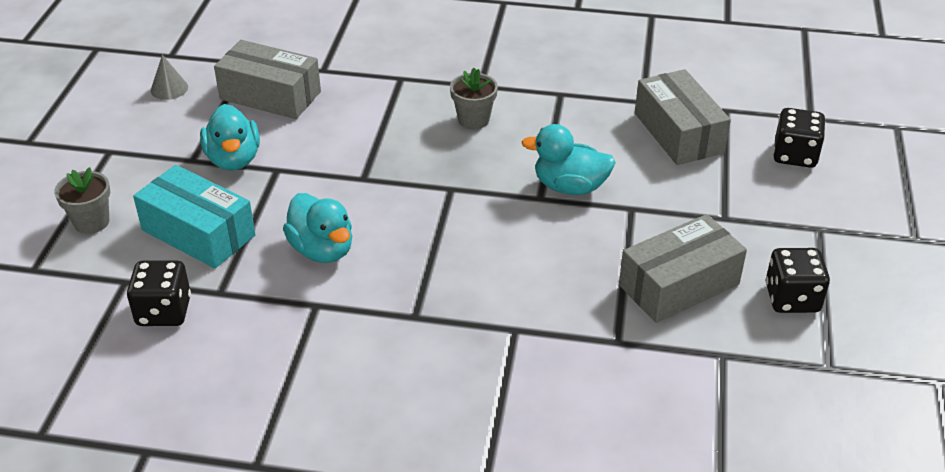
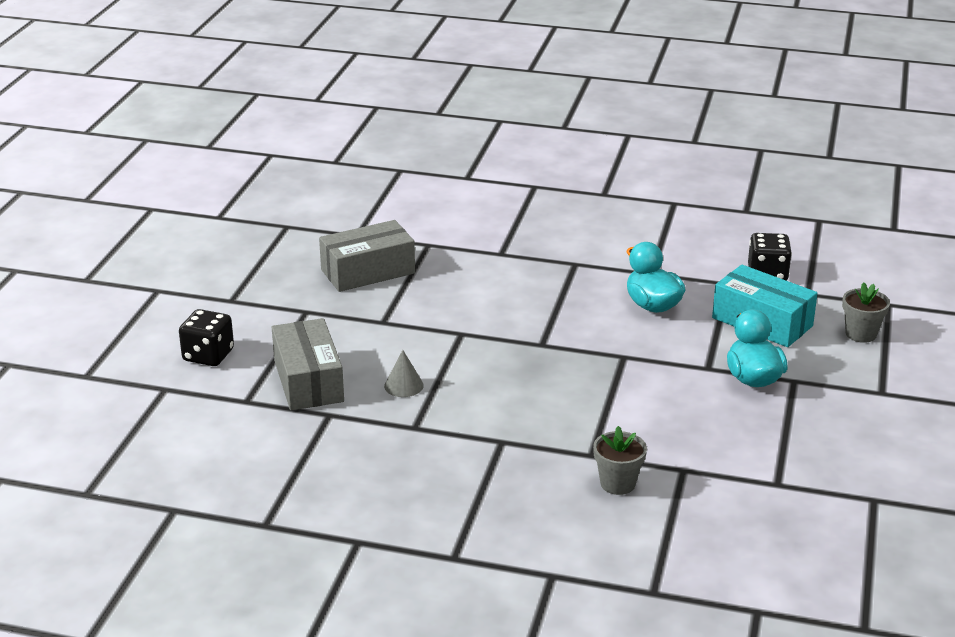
camera: 175 degrees left, 10 degrees down
grey cone [151,55,188,100] -> grey cone moved to [384,350,424,397]
grey box [214,40,321,119] -> none
grey flower pot [450,68,498,129] -> grey flower pot moved to [593,426,647,495]
turquoise duck [522,124,616,195] -> none
black dice [766,248,830,313] -> none

